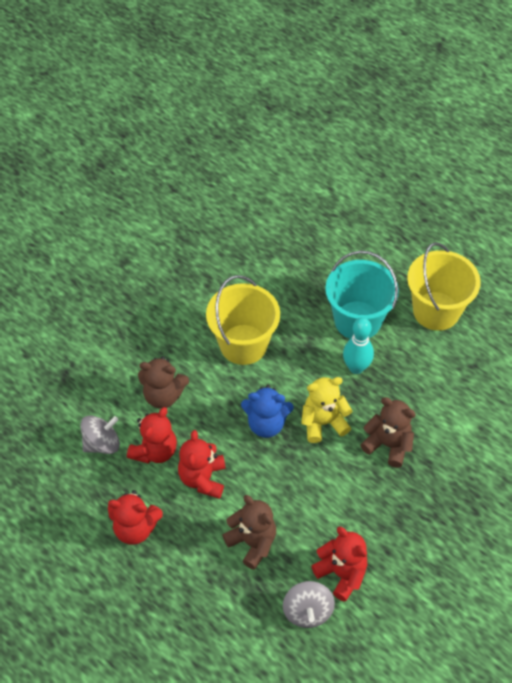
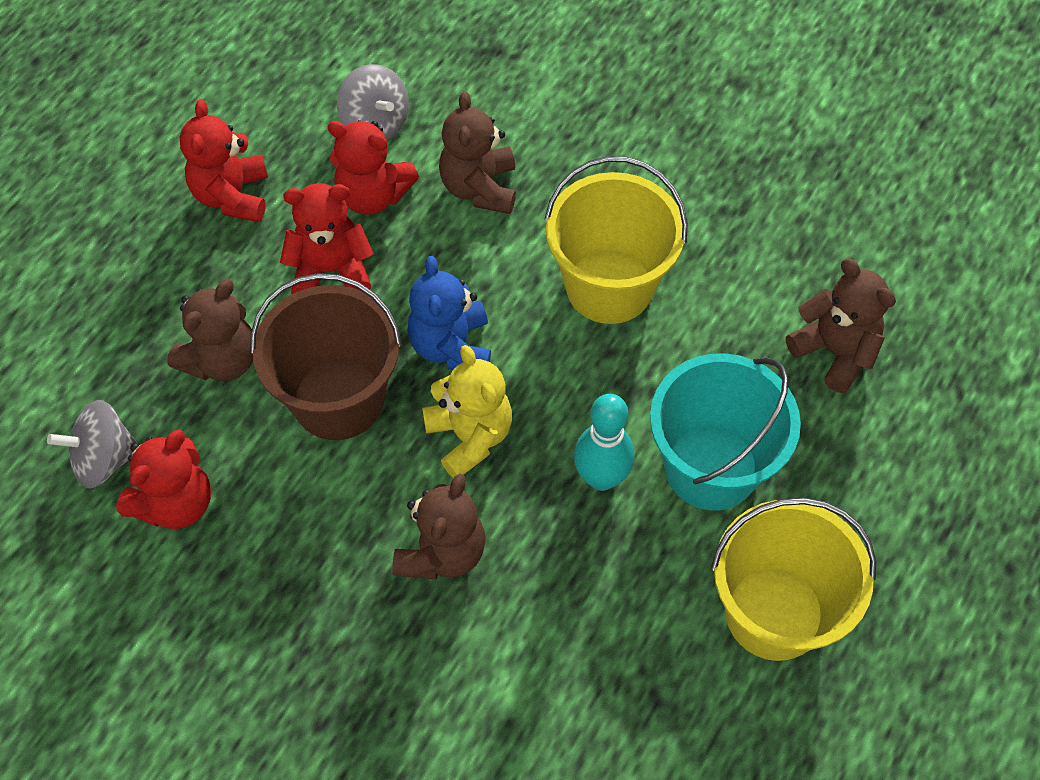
camera: 80 degrees right, 5 degrees up
none -> brown bucket [250,273,402,440]
none -> brown teddy bear [786,258,896,393]

